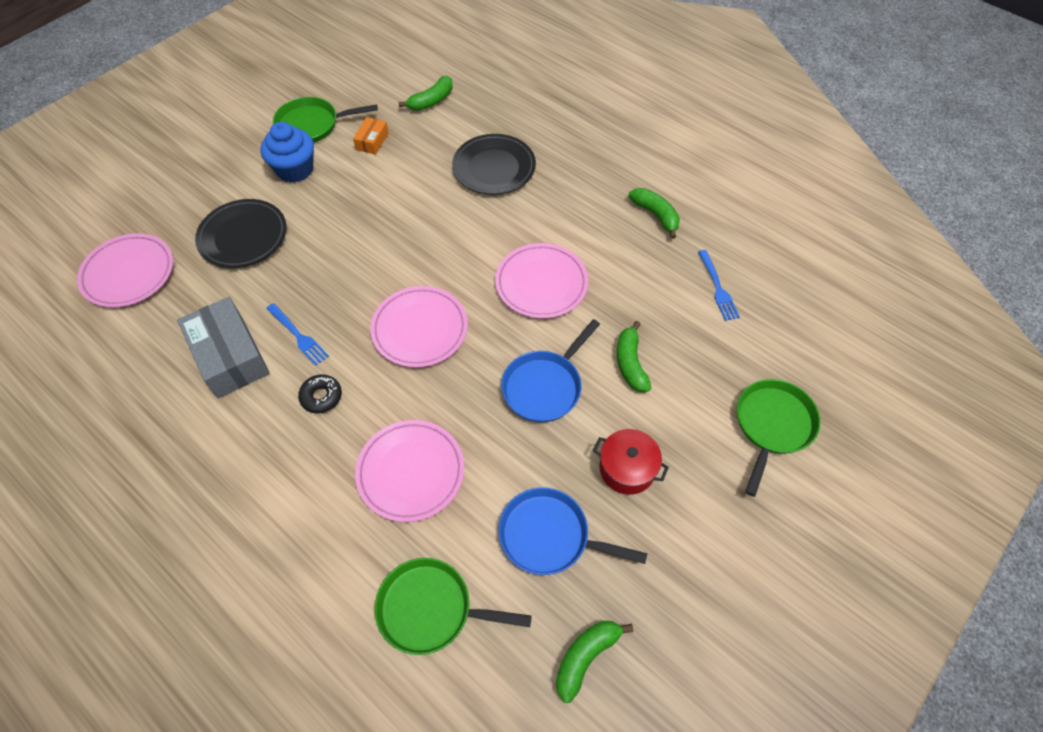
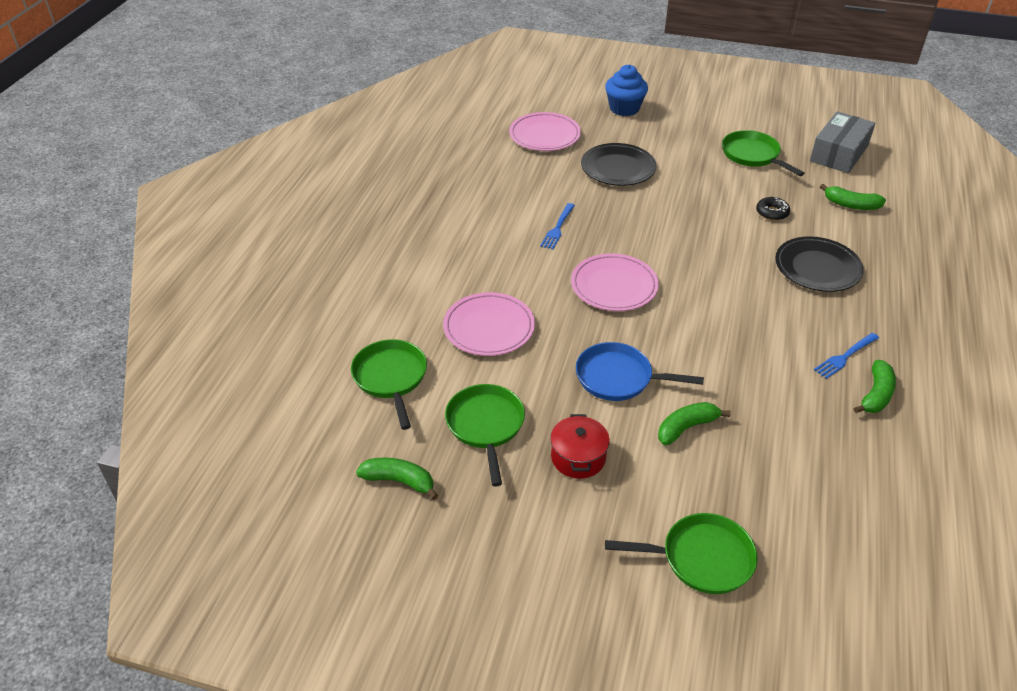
camera: 65 degrees right, 15 degrees down
grey box [177,297,270,398] -> grey box moved to [810,111,875,173]
blue cupcake [260,122,314,183] -> blue cupcake moved to [605,65,648,116]
black donut [298,374,342,414] -> black donut moved to [756,197,790,221]
orange box [353,117,389,155] -> none
pink plate [495,243,589,319] -> none
blue pan [498,487,647,575] -> green pan [445,384,525,487]
blue fork [698,250,740,321] -> blue fork moved to [814,333,879,379]

